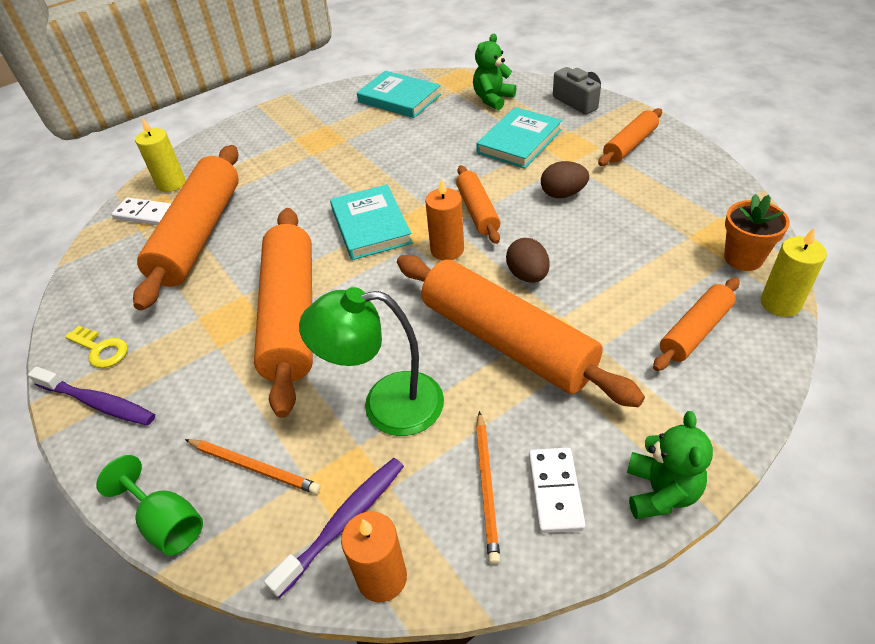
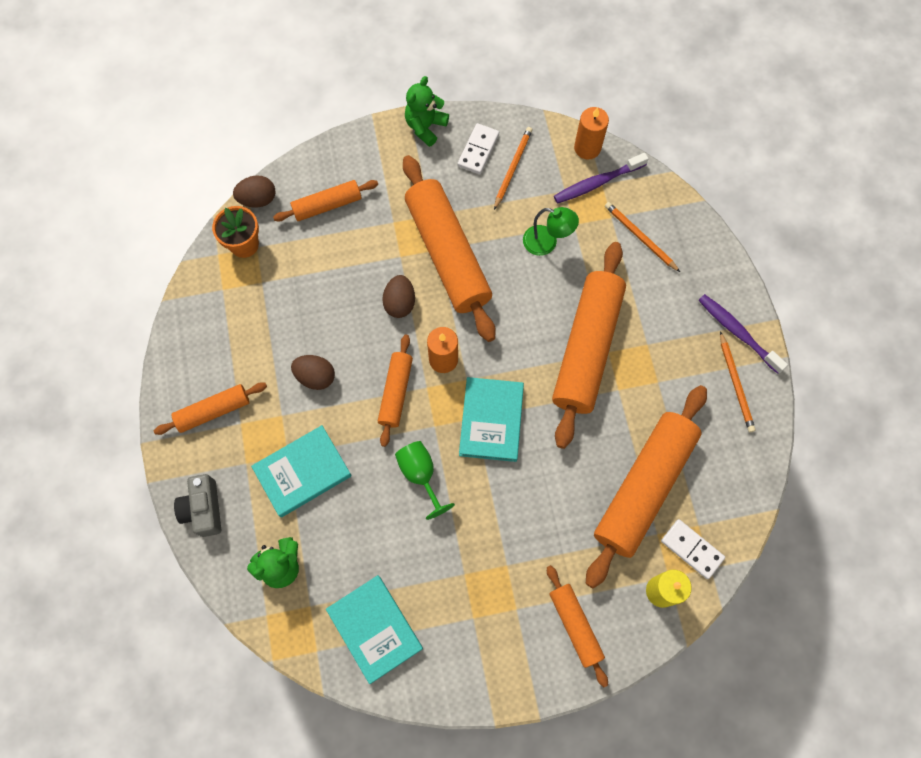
camera: 160 degrees left, 25 degrees up
yellow key [65,326,128,368] -> orange pencil [720,331,756,432]
green goblet [96,455,203,556] -> green goblet moved to [395,441,455,520]
green lamp [299,287,444,436] -> green lamp [523,207,579,256], size x0.63
yellow candle [761,228,827,317] -> brown egg [233,175,275,208]
none -> orange rolling pin [547,565,608,687]

